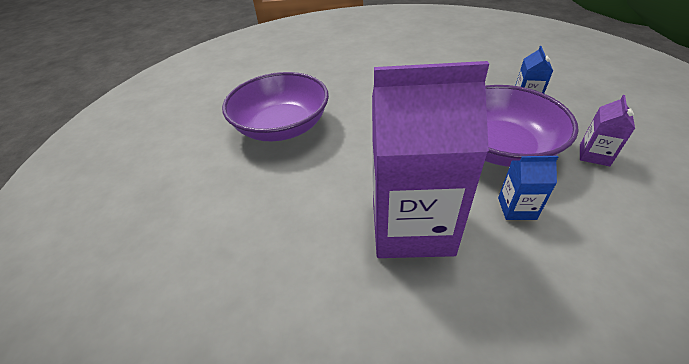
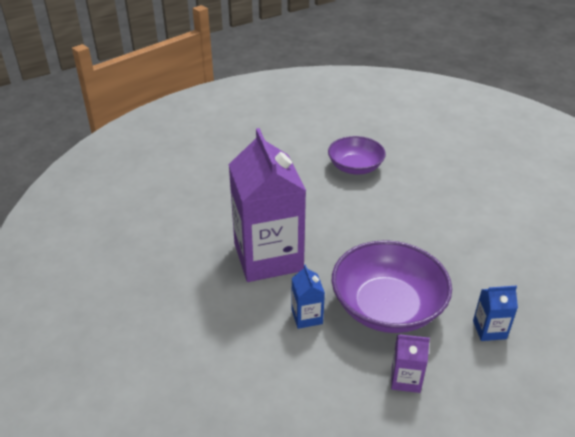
camera: 70 degrees right, 5 degrees down
purple bowl [222,72,329,141] -> purple bowl [328,136,386,175], size x0.63

